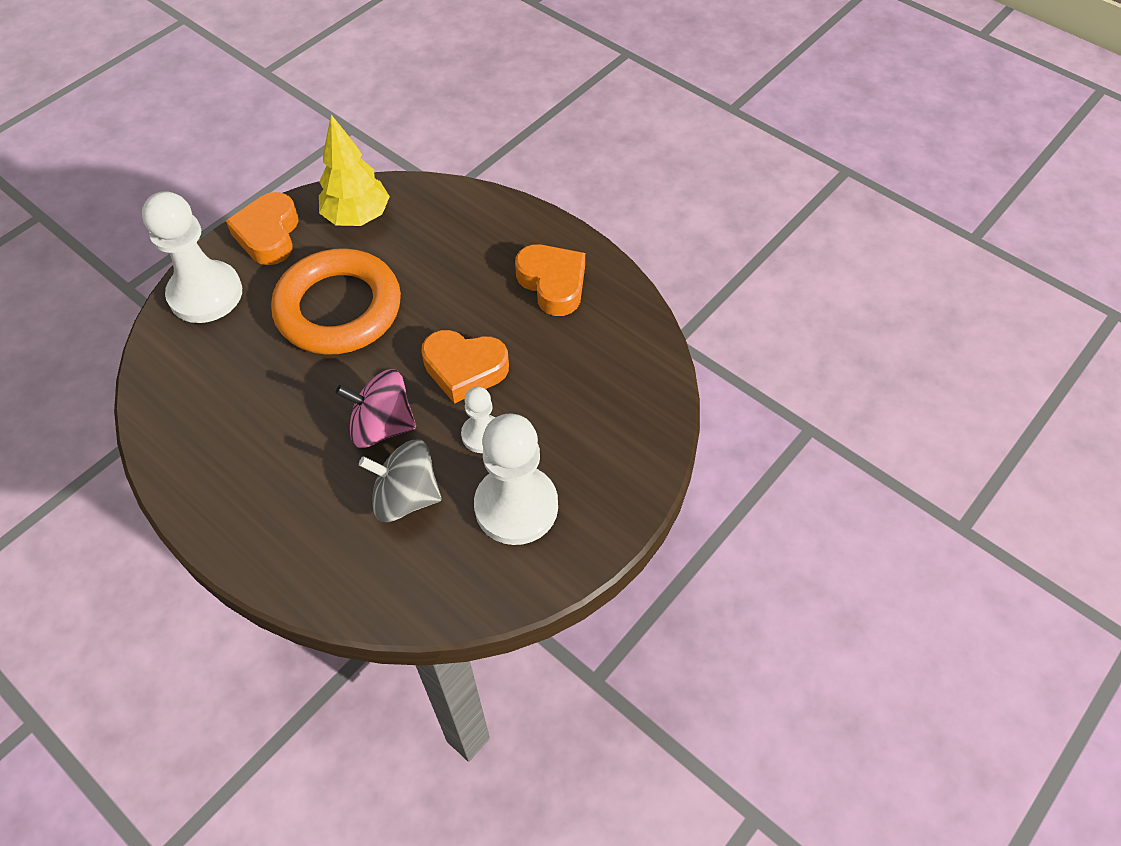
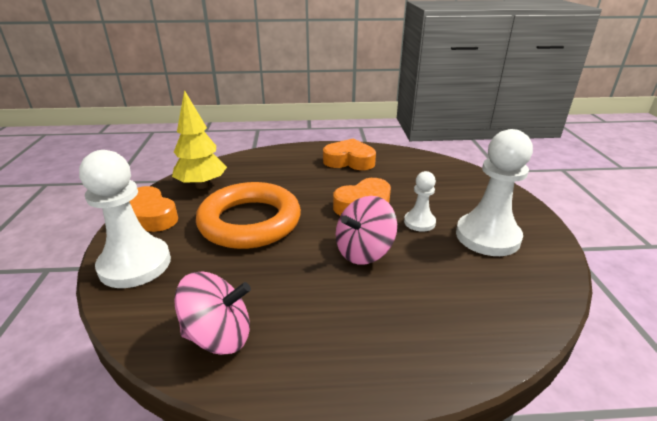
camera: 45 degrees left, 25 degrees down
grey spinning top [359,439,442,522] -> none
none -> pink spinning top [174,272,251,355]

